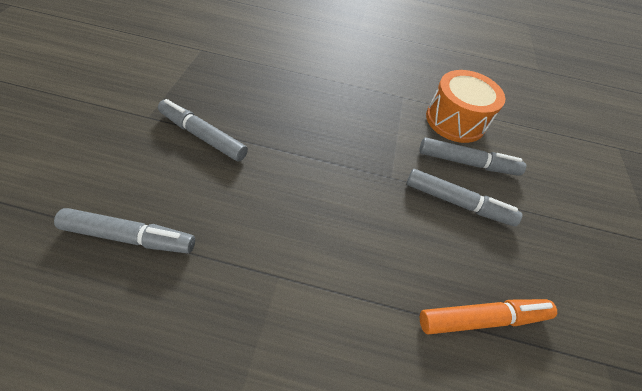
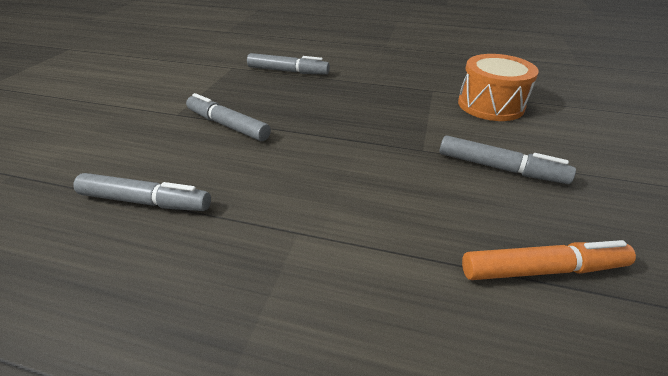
camera: 10 degrees right, 15 degrees down
grey marker [419,137,526,176] -> grey marker moved to [247,53,330,75]

